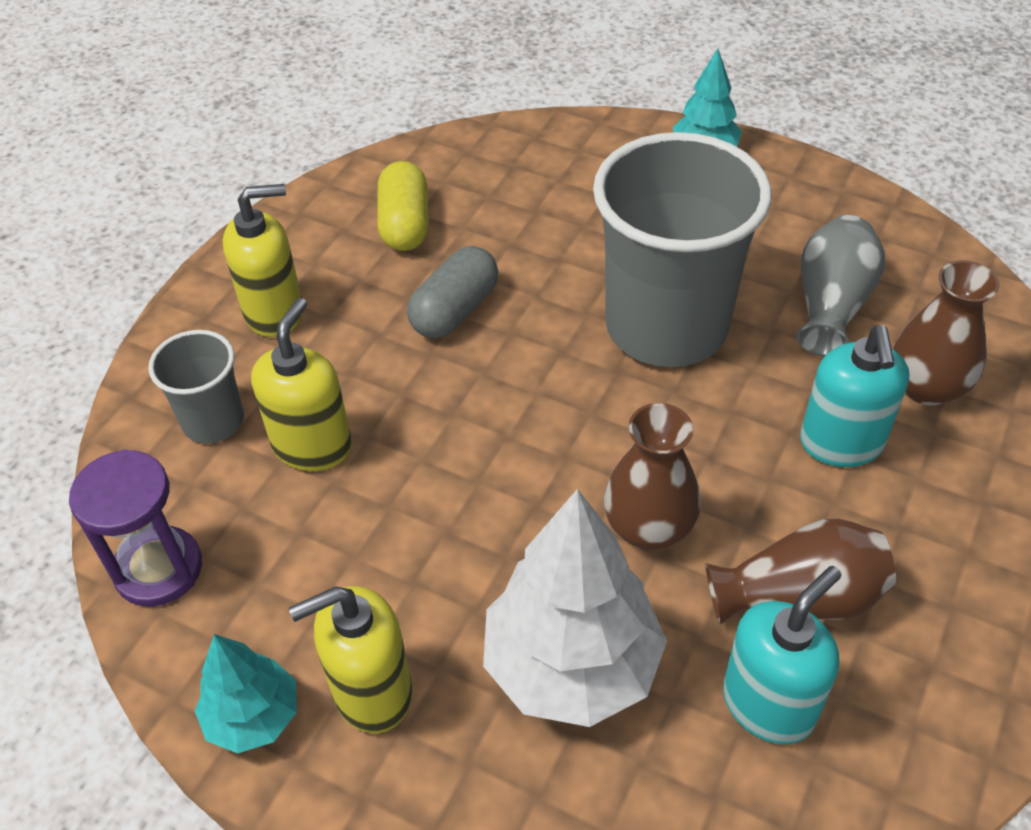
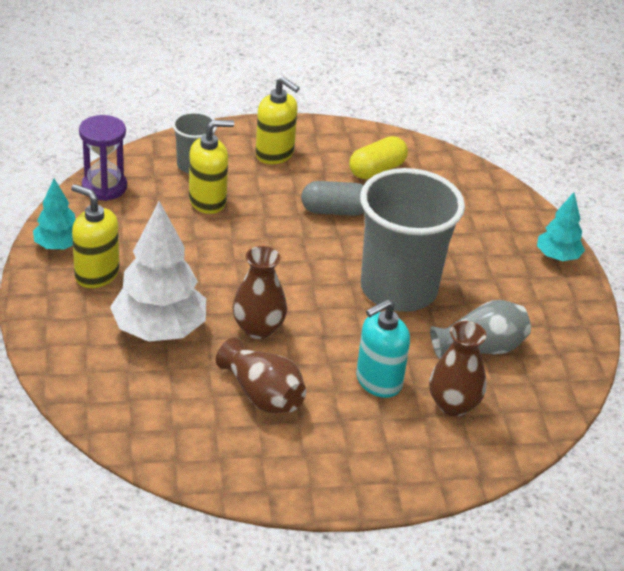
camera: 50 degrees right, 10 degrees down
turquoise soap dispenser [723,566,842,744] -> none

